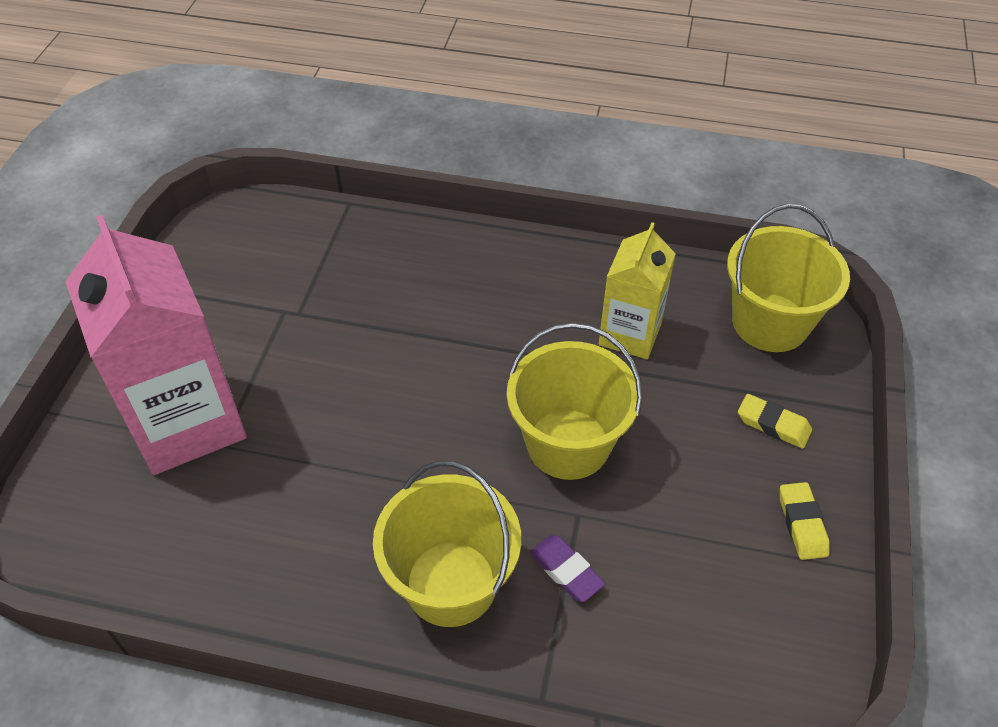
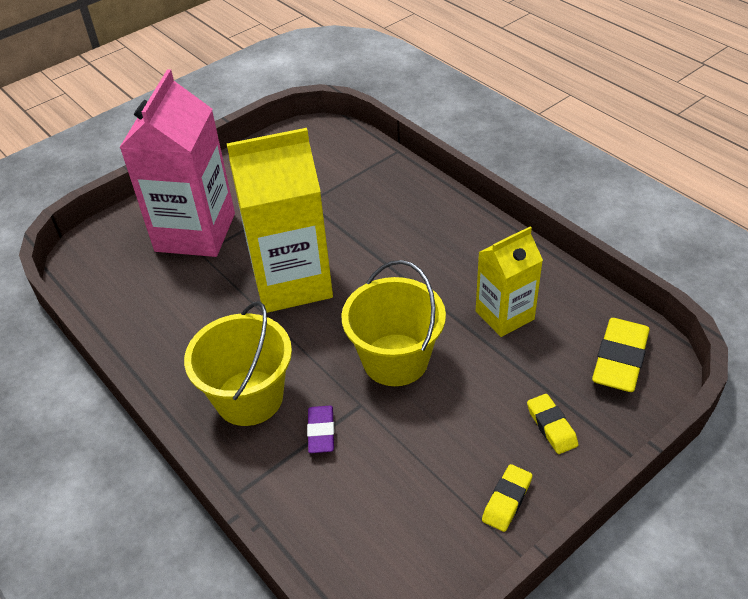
camera: 40 degrees right, 5 degrees down
yellow bucket [727,204,850,352] -> yellow eraser [592,318,650,392]
none -> yellow carton [227,128,333,313]

